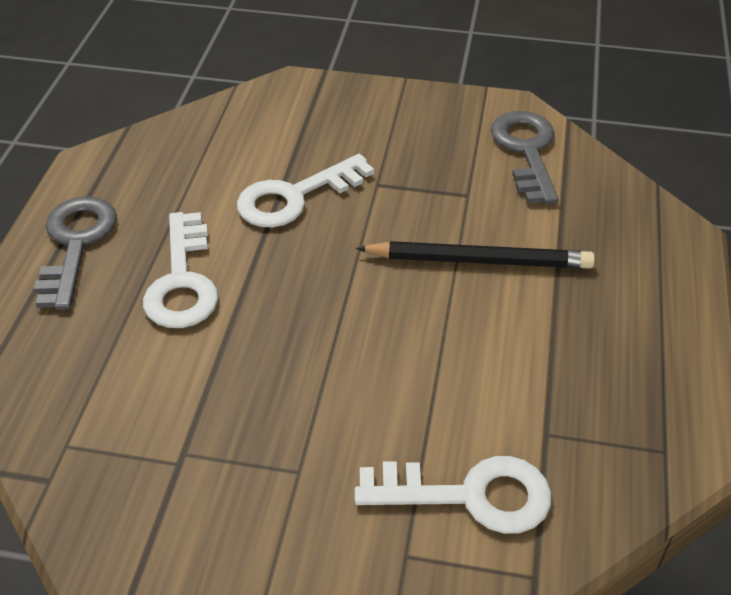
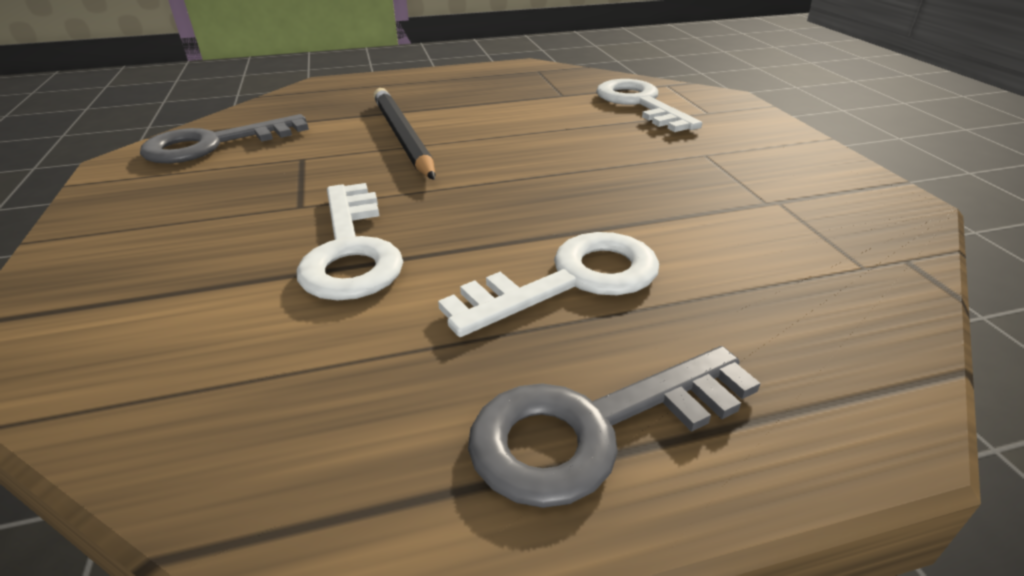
camera: 115 degrees left, 10 degrees down
white key [237,154,374,227] -> white key turned 45 degrees clockwise [297,183,403,301]

